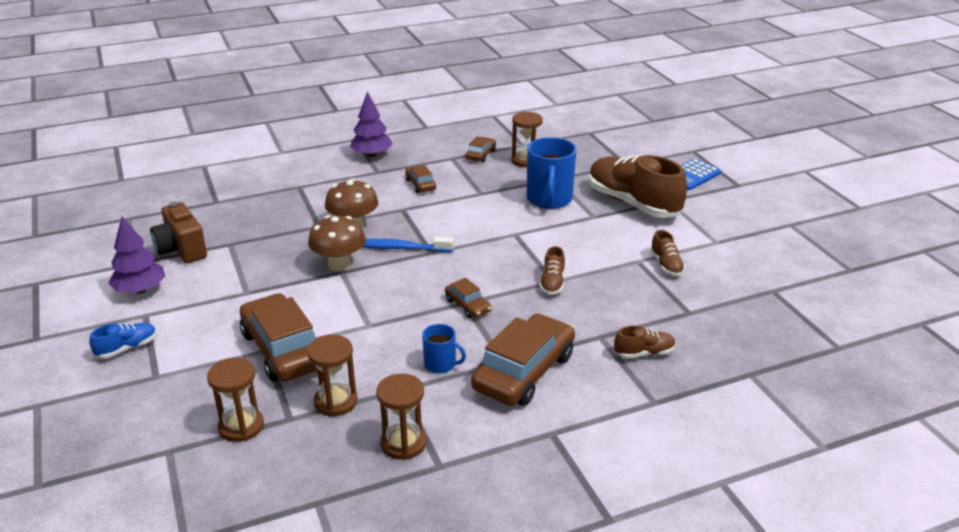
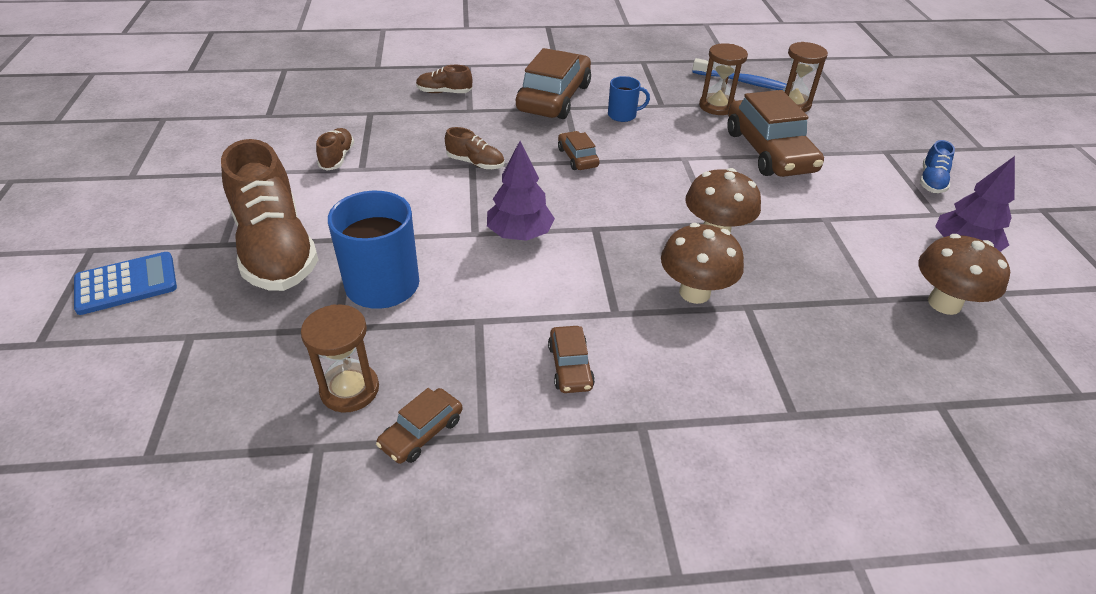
camera: 165 degrees left, 10 degrees up
blue shoe [89,323,157,359] -> blue shoe turned 45 degrees counterclockwise [920,140,955,193]
brown camera [150,202,207,263] -> brown mushroom [918,234,1010,315]
purple tree [350,91,393,157] -> purple tree moved to [487,141,555,241]
blue toothbrush [362,237,454,252] -> blue toothbrush moved to [692,58,787,90]
brown hourglass [376,374,426,460] -> none
blue mug [422,324,466,373] -> blue mug turned 135 degrees clockwise [608,76,650,122]
brown car [471,313,575,406] -> brown car turned 150 degrees clockwise [516,48,591,119]
brown shoe [539,246,565,295] -> brown shoe turned 90 degrees clockwise [445,127,504,169]

